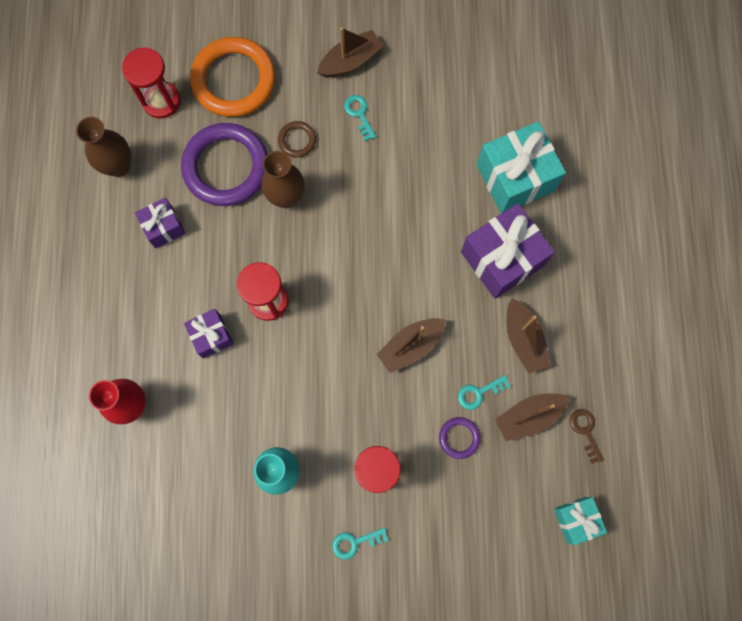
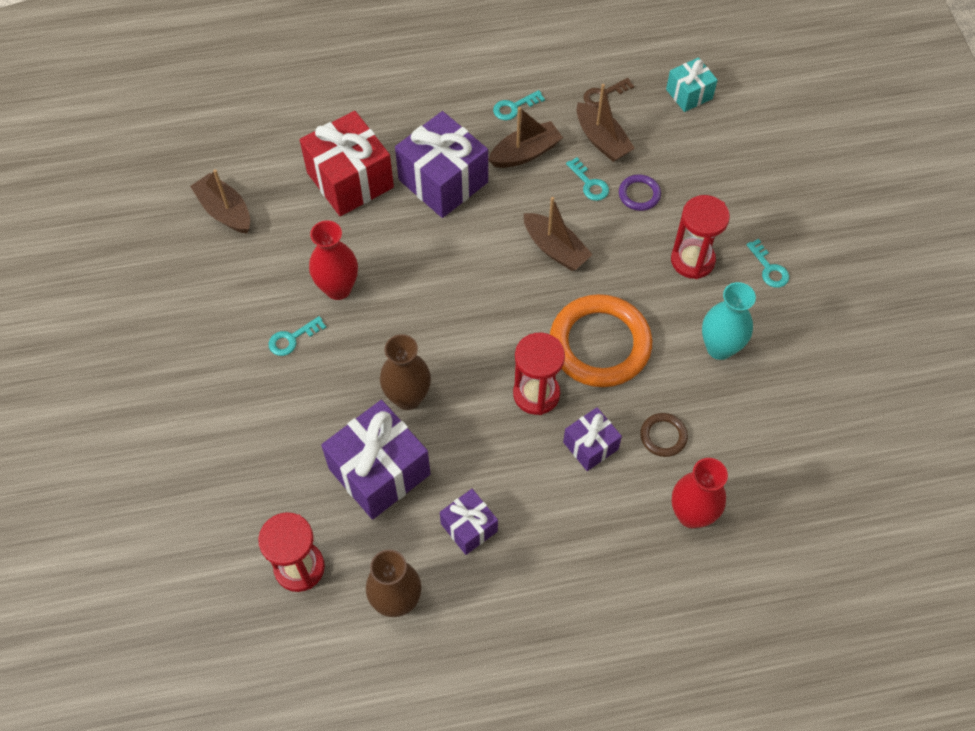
camera: 100 degrees left, 15 degrees down
purple ring [181,123,268,206] -> purple gift [321,400,431,520]
orange ring [190,37,276,117] -> orange ring moved to [550,294,652,387]
brown ring [278,121,316,157] -> brown ring moved to [640,413,688,457]
brown boat [317,27,383,77] -> brown boat moved to [190,169,250,234]
turquoise gift [476,121,566,214] -> red gift [300,111,394,216]
none -> red vase [309,220,358,300]
none -> turquoise key [493,90,545,120]

